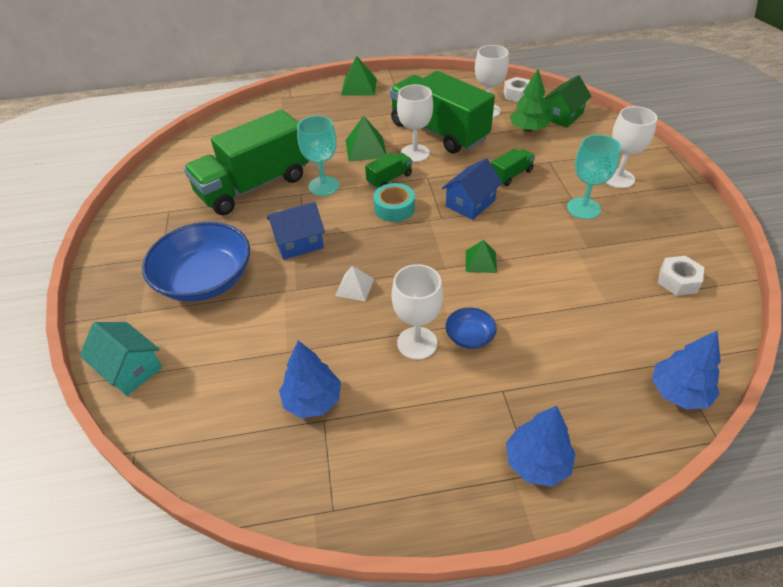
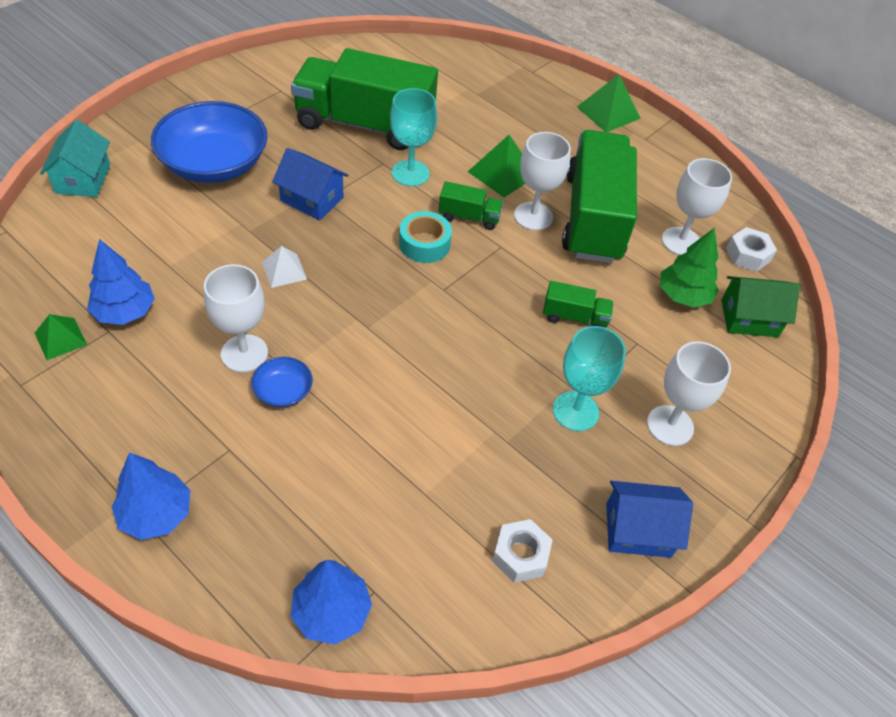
camera: 45 degrees right, 5 degrees up
blue house [442,158,503,220] -> blue house moved to [606,481,693,558]
green pyramid [466,240,497,273] -> green pyramid moved to [35,314,87,360]

